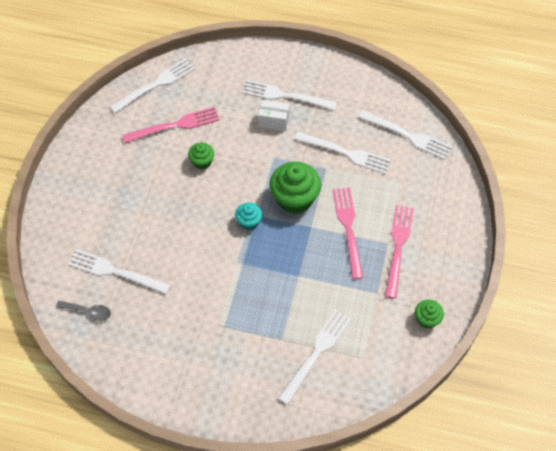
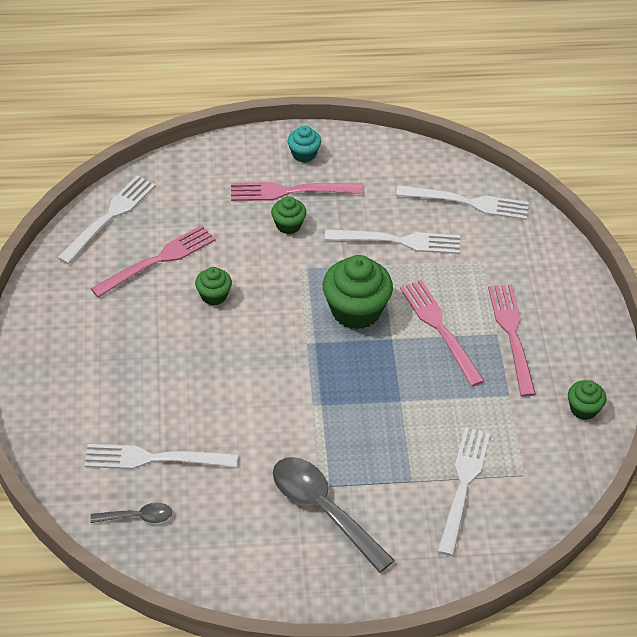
camera: 20 degrees left, 10 degrees down
turquoise cupcake [235,203,262,230] -> turquoise cupcake moved to [288,126,321,162]
white fork [242,80,337,110] -> pink fork [231,182,363,201]
white box [258,100,289,131] -> green cupcake [271,196,306,234]
none -> grey spoon [273,457,395,573]

